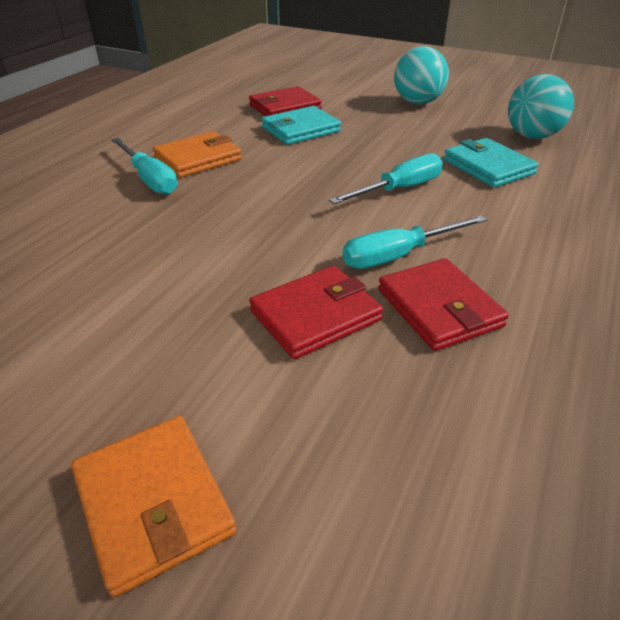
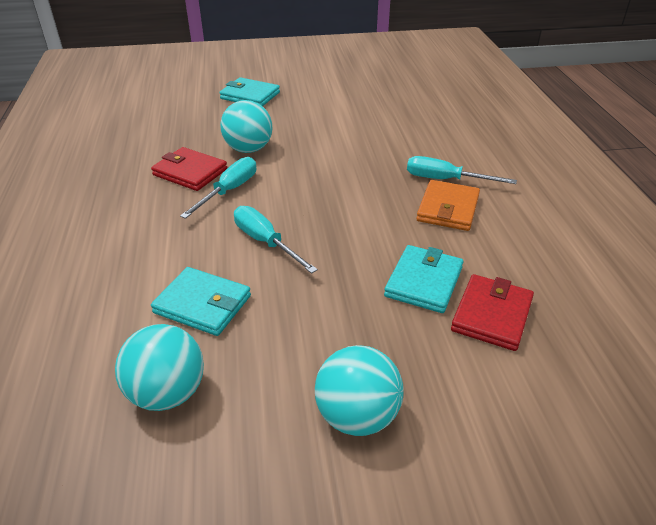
camera: 145 degrees right, 0 degrees up
orange wallet [71,416,236,597] -> turquoise wallet [219,77,280,106]
red wallet [249,266,383,359] -> turquoise ball [220,100,272,153]
turquoise screwdriver [329,153,443,204] -> turquoise screwdriver turned 120 degrees clockwise [234,206,318,274]

